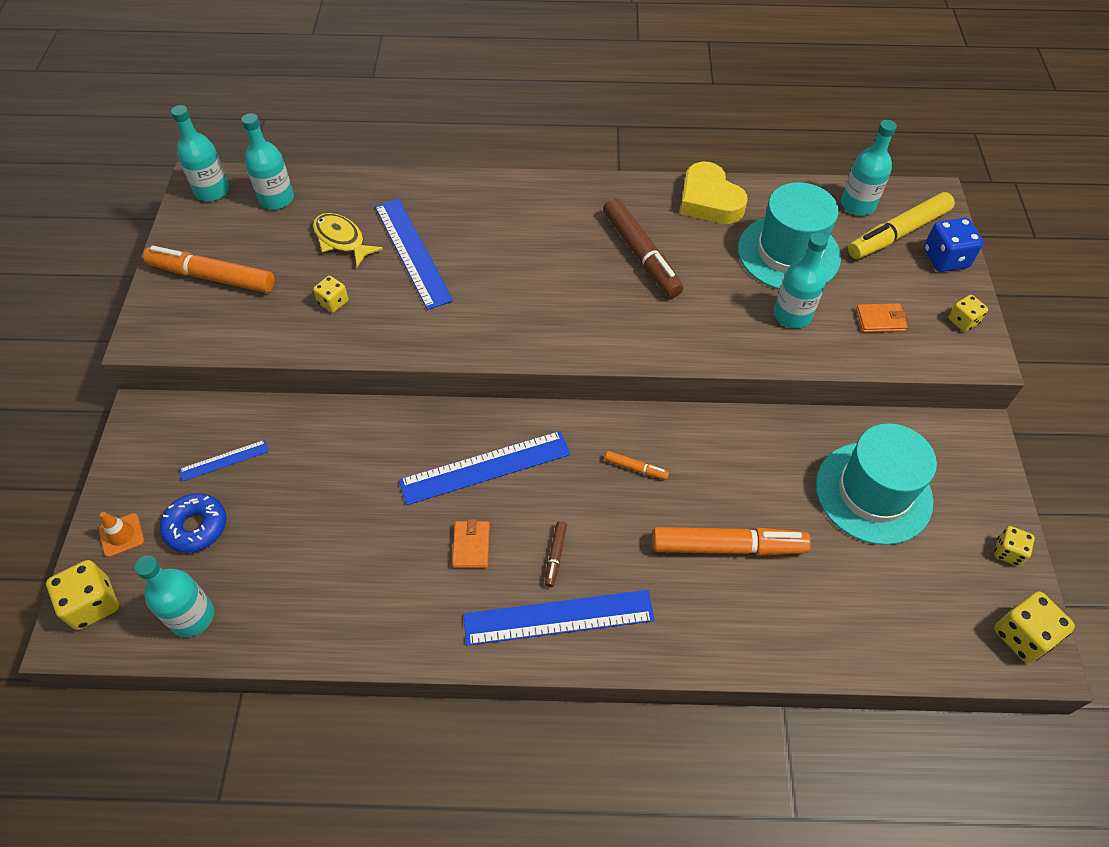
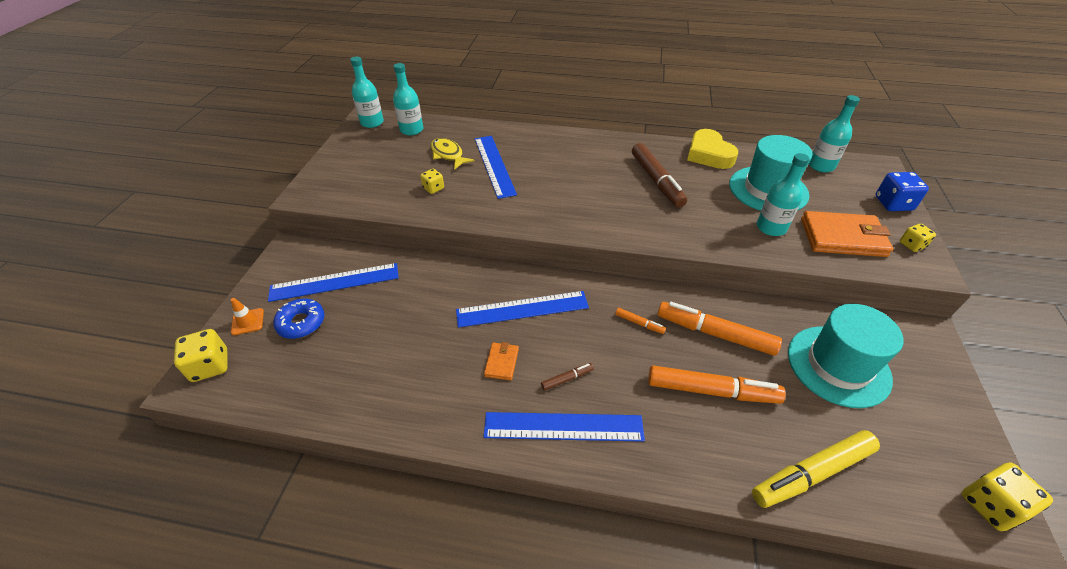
camera: 10 degrees right, 10 degrees down
turquoise bottle [134,556,214,637] -> none
orange marker [143,246,275,293] -> orange marker moved to [658,302,782,356]
blue ruler [179,440,269,482] -> blue ruler [268,263,399,302], size x1.96
brown marker [545,521,567,587] -> brown marker turned 135 degrees counterclockwise [541,363,594,391]
yellow marker [848,192,955,259] -> yellow marker moved to [752,430,880,508]
orange wallet [856,303,908,332] -> orange wallet [801,211,893,257], size x2.09
yellow dice [994,526,1035,566] -> none

